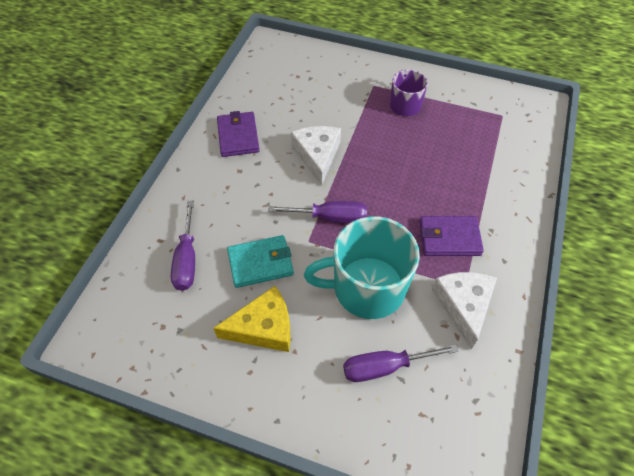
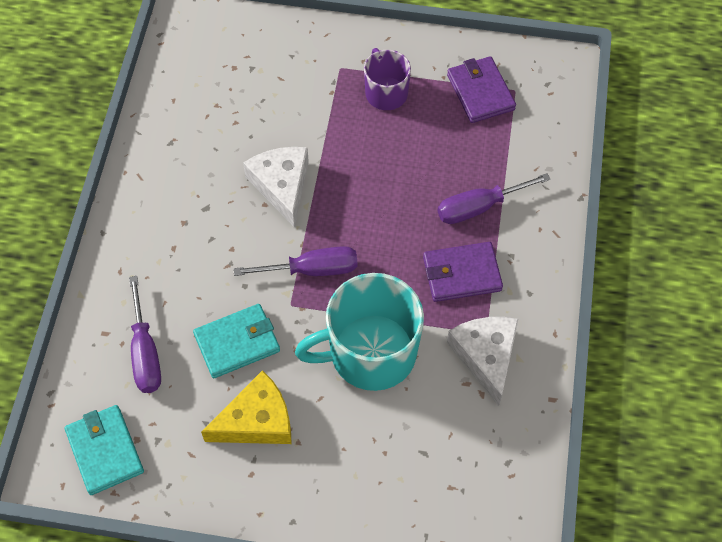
camera: 10 degrees left, 5 degrees up
purple wallet [217,111,260,157] -> purple wallet moved to [447,56,516,123]
purple screwdriver [343,344,458,382] -> purple screwdriver moved to [438,173,550,224]
none -> turquoise wallet [65,405,144,495]

